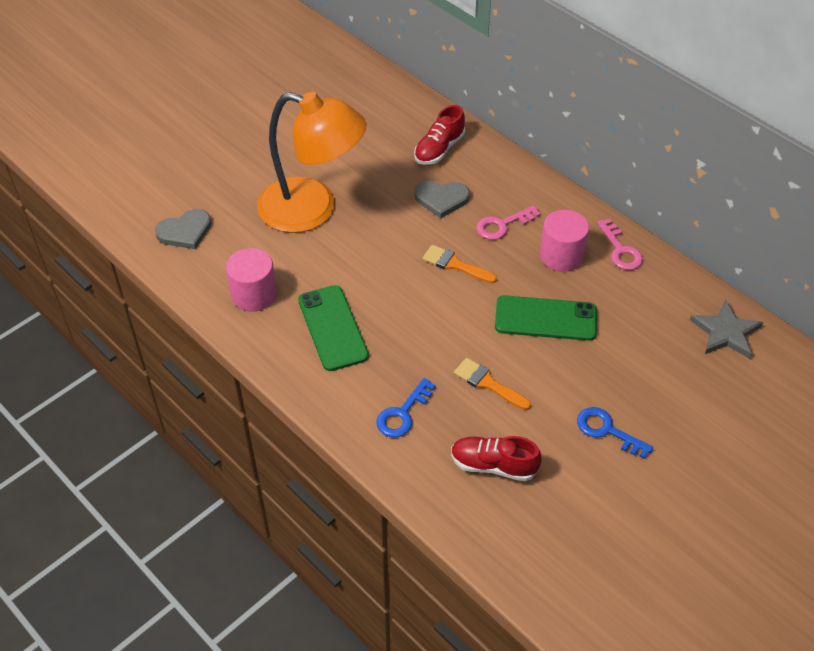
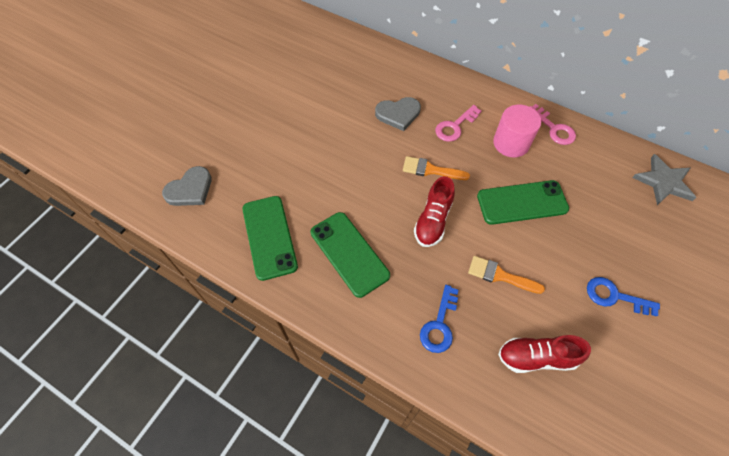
camera: 15 degrees left, 10 degrees up
pink cylinder [226,248,277,312] -> green phone [242,196,298,281]
orange lamp [257,92,366,233] -> none
red shoe [414,105,465,165] -> red shoe moved to [414,176,455,247]

